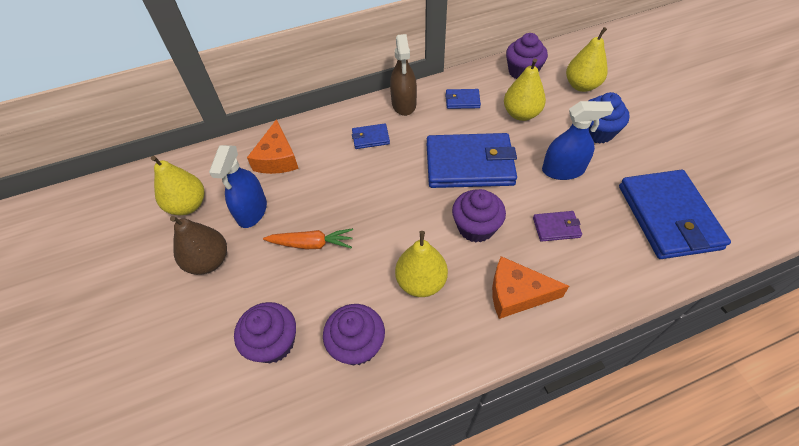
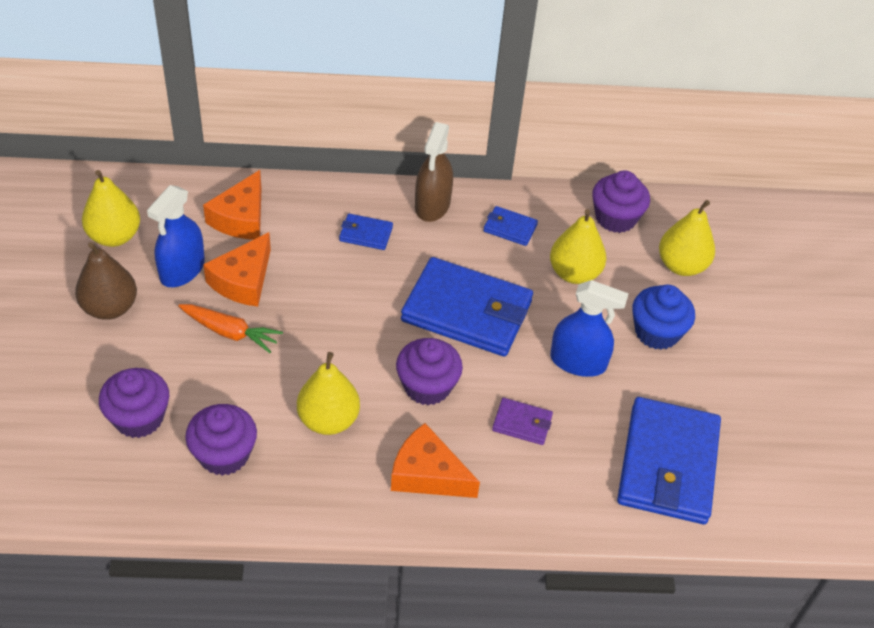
camera: 15 degrees right, 5 degrees down
none -> orange cheese [203,232,271,307]

